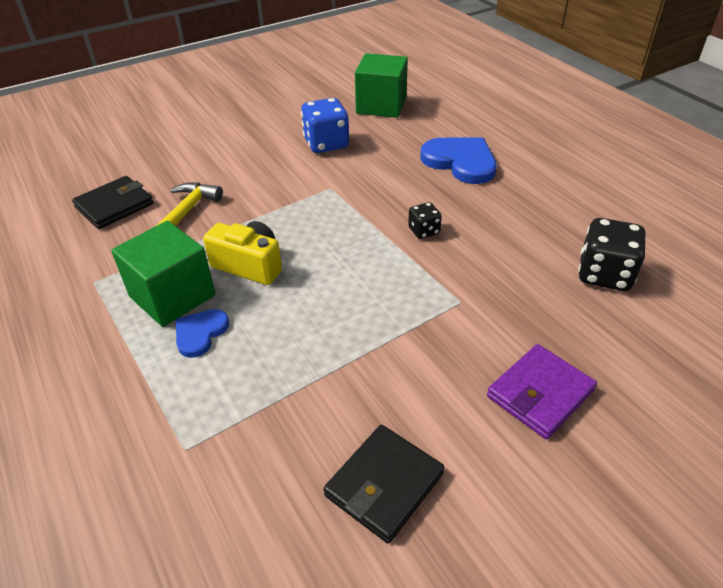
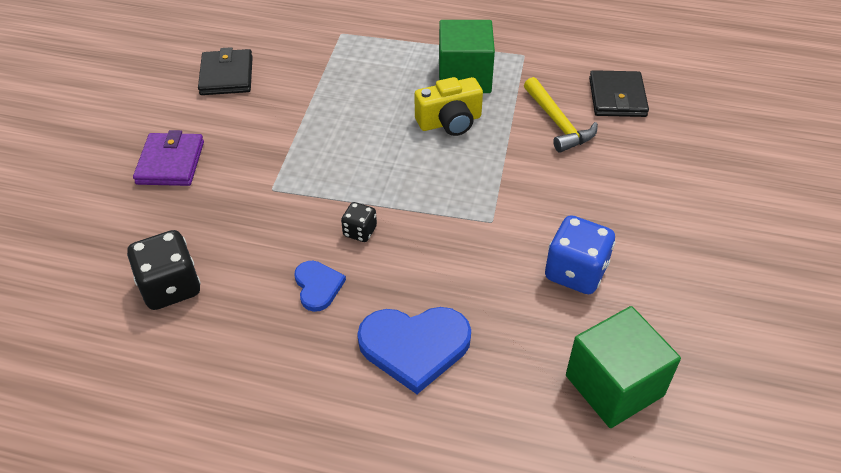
camera: 135 degrees right, 5 degrees up
blue heart [176,309,229,358] -> blue heart moved to [295,261,346,312]

